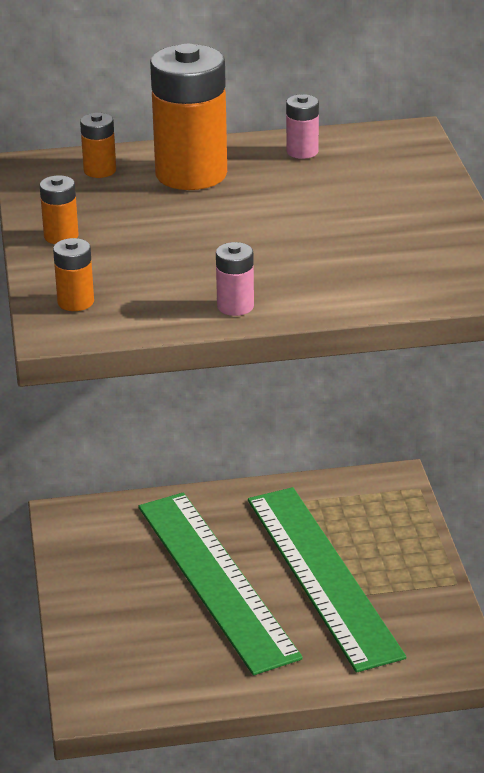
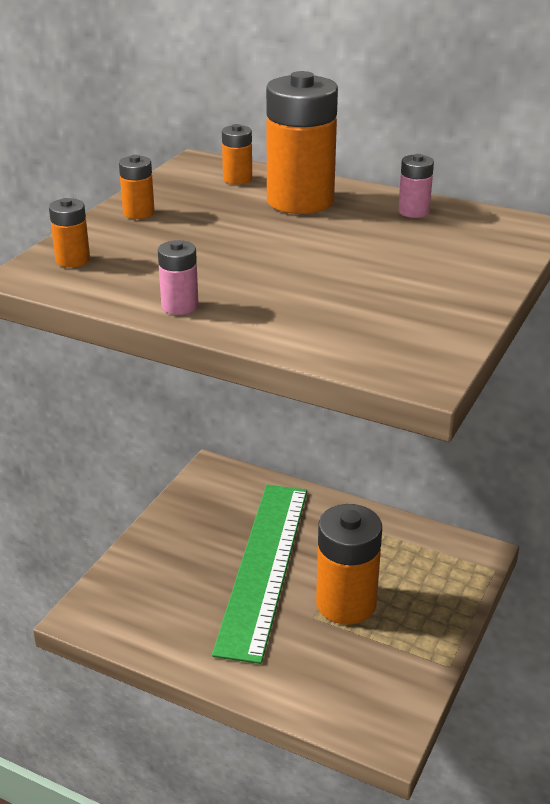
camera: 35 degrees right, 0 degrees up
green ruler [248,487,406,673] -> orange battery [316,504,382,625]

